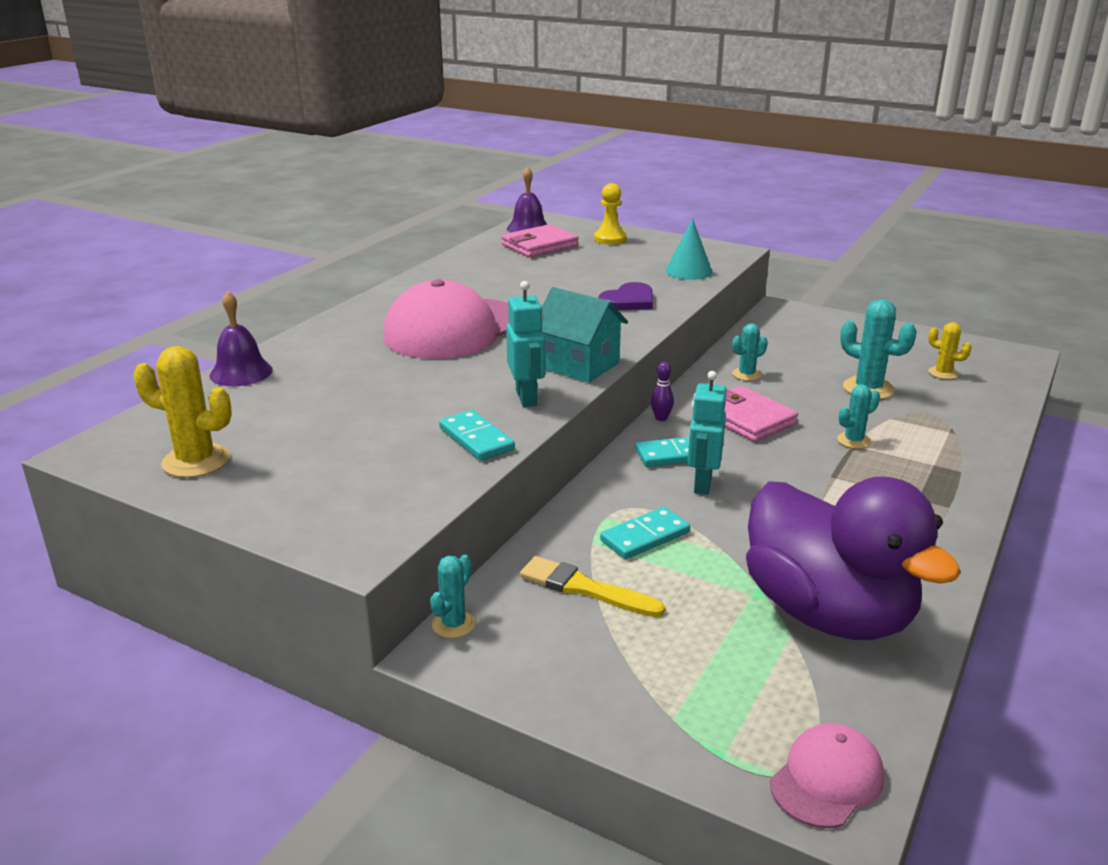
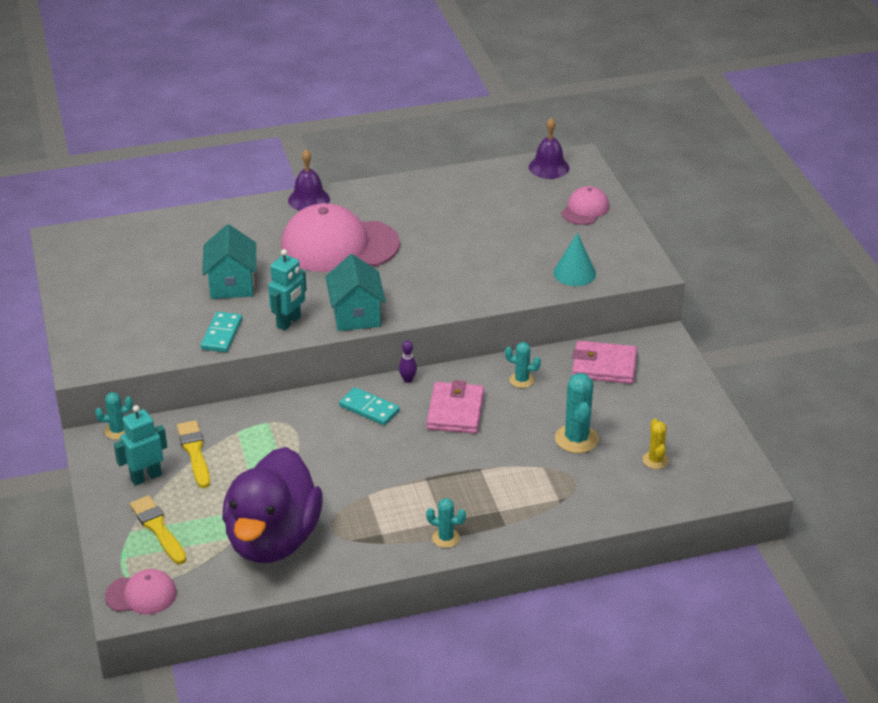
camera: 45 degrees right, 10 degrees up
yellow cactus [133,346,232,478] -> none
purple bell [210,291,273,386] -> purple bell moved to [288,149,330,211]
pink wallet [502,224,579,257] -> pink wallet moved to [572,341,637,384]
yellow pawn [594,183,627,244] -> pink cap [561,186,609,225]
purple heart [599,282,653,310] -> none
turquoise domino [600,507,690,559] -> none
turquoise robot [687,371,727,495] -> turquoise robot moved to [114,405,167,486]
turquoise cactus [837,384,880,449] -> turquoise cactus moved to [426,498,466,548]
none -> yellow brush [130,495,187,564]
none -> turquoise house [202,224,256,299]

